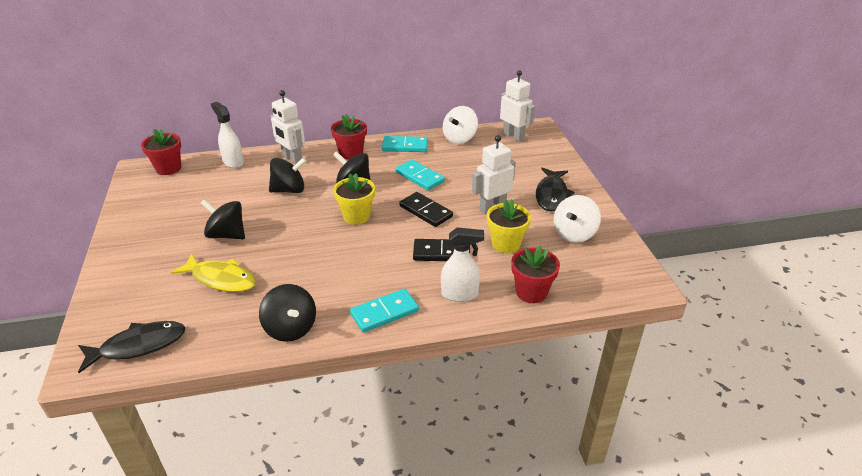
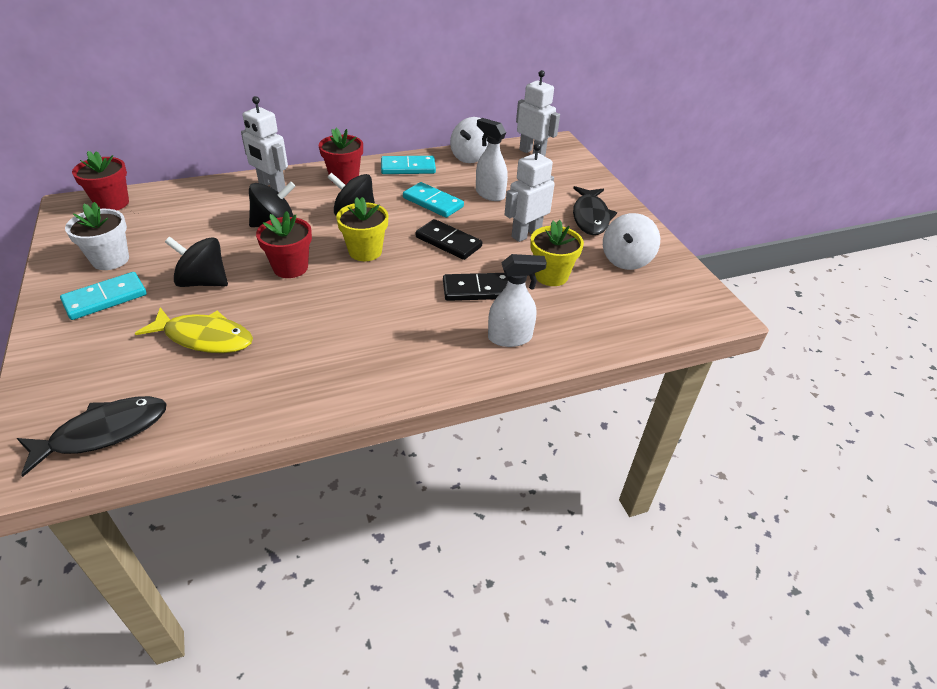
camera: 10 degrees left, 5 degrees up
white spray bottle [211,102,244,168] -> white spray bottle moved to [476,118,508,201]
black spinning top [259,284,316,342] -> none
turquoise domino [350,289,419,333] -> turquoise domino moved to [60,272,147,320]
red flower pot [511,245,560,303] -> red flower pot moved to [256,211,312,278]
none -> white flower pot [65,202,129,270]

